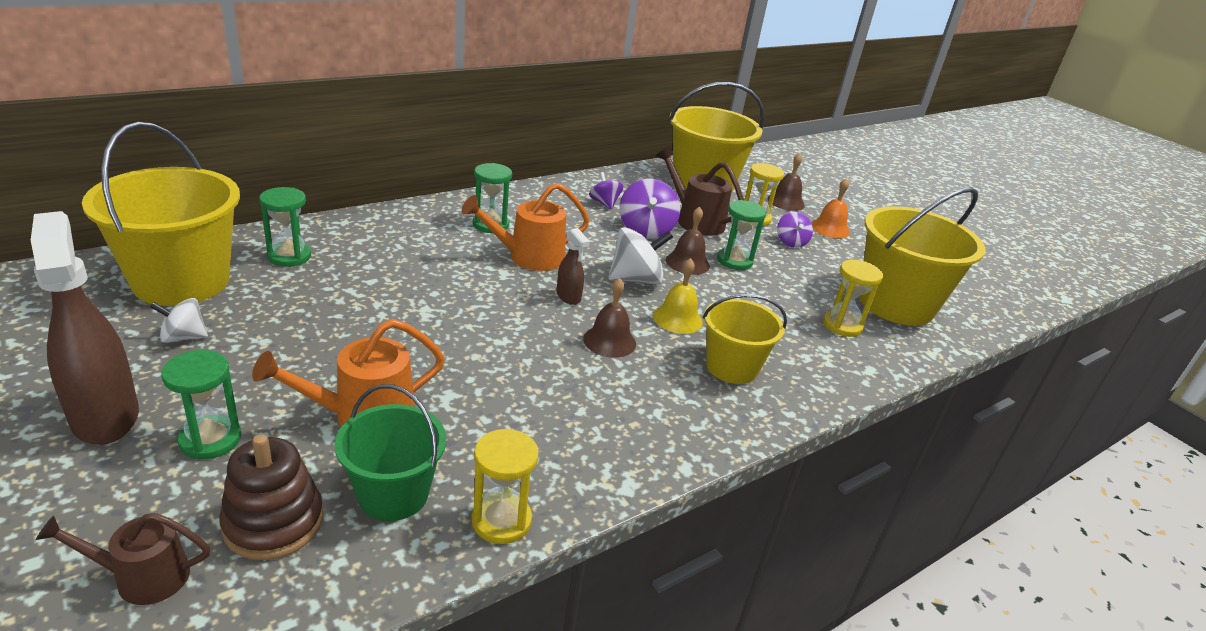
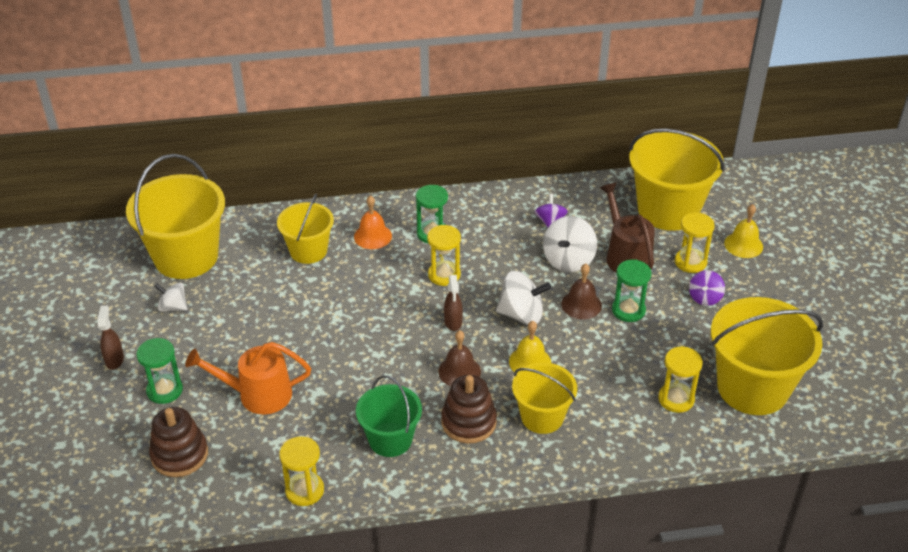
camera: 30 degrees right, 10 degrees up
brown spray bottle [31,211,139,445] -> brown spray bottle [98,306,124,370], size x0.49
brown watering can [36,513,210,605] -> none
green hourglass [259,187,311,267] -> none
green bucket [335,384,446,521] -> green bucket moved to [356,375,422,457]
orange watering can [461,183,590,271] -> yellow hourglass [427,225,461,286]
purple spinning top [620,179,680,239] -> white spinning top [543,216,597,272]
brown bell [768,153,805,211] -> yellow bell [724,204,763,258]
orange bell [812,178,850,239] -> orange bell moved to [354,195,392,249]
none -> yellow bucket [277,194,334,264]
none -> brown stacking toy [441,375,497,443]

